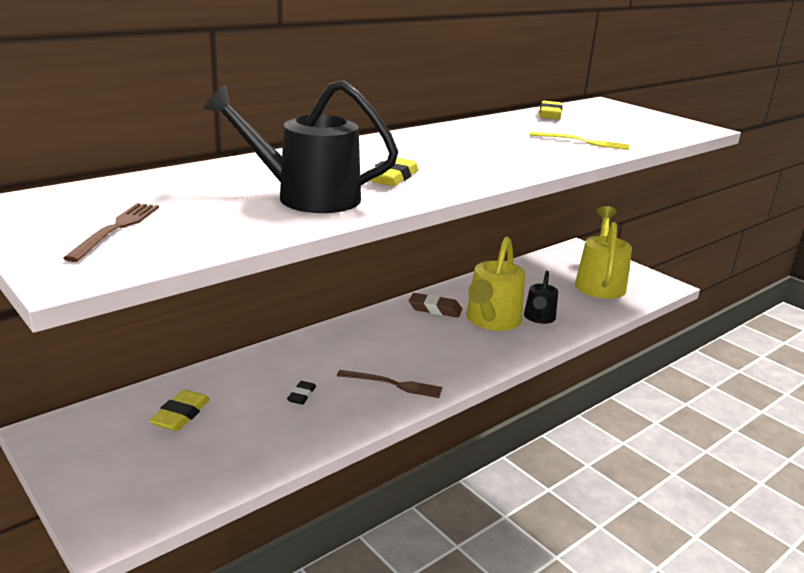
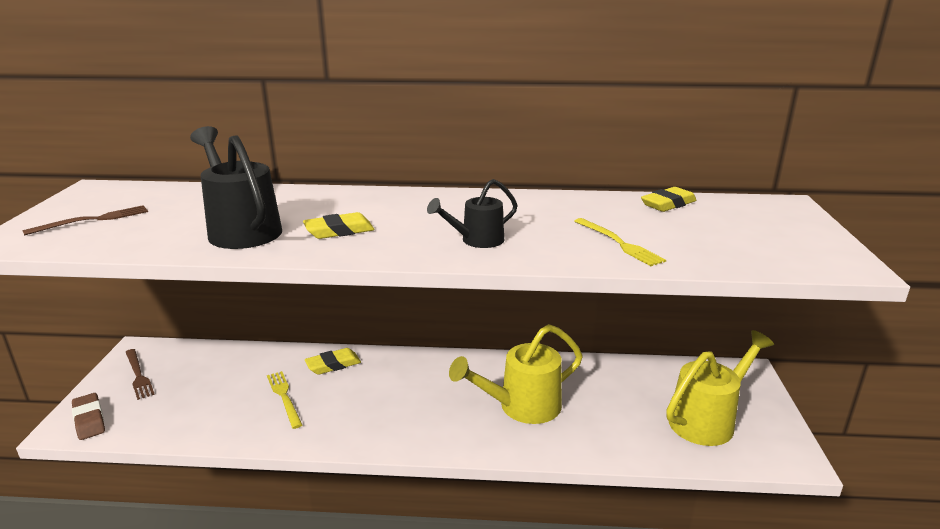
camera: 45 degrees right, 0 degrees up
yellow eraser [149,390,210,431] -> yellow eraser moved to [305,348,361,375]
black eraser [287,381,316,405] -> yellow fork [267,371,302,429]
brown fork [337,370,442,398] -> brown fork moved to [126,349,155,400]
brown eraser [409,293,462,318] -> brown eraser moved to [72,393,105,440]
black watering can [524,270,558,324] -> black watering can moved to [427,179,518,248]

